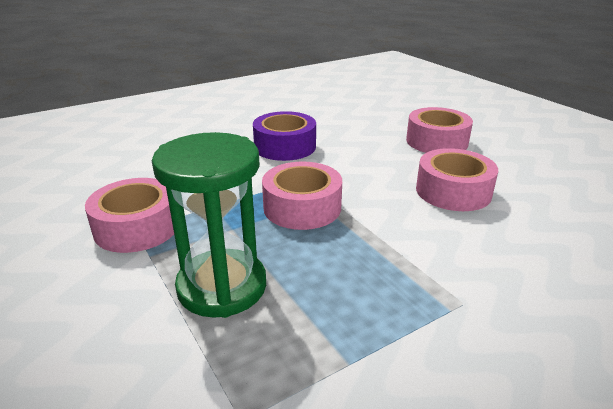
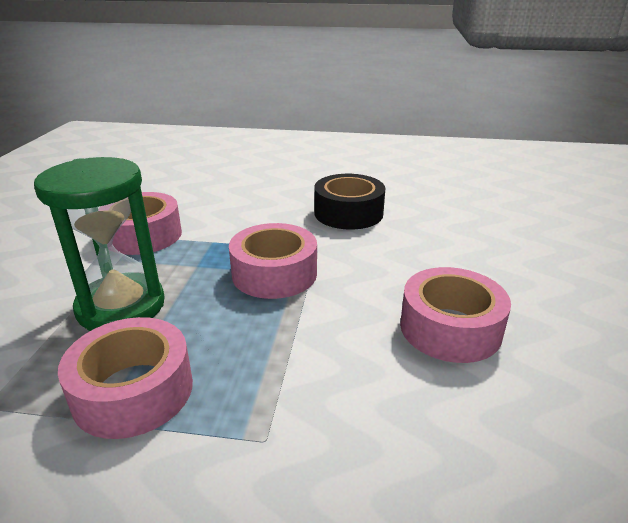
camera: 40 degrees right, 0 degrees up
purple tape [253,111,316,161] -> black tape [314,174,385,229]
pink tape [406,107,473,153] -> pink tape moved to [58,317,193,439]

